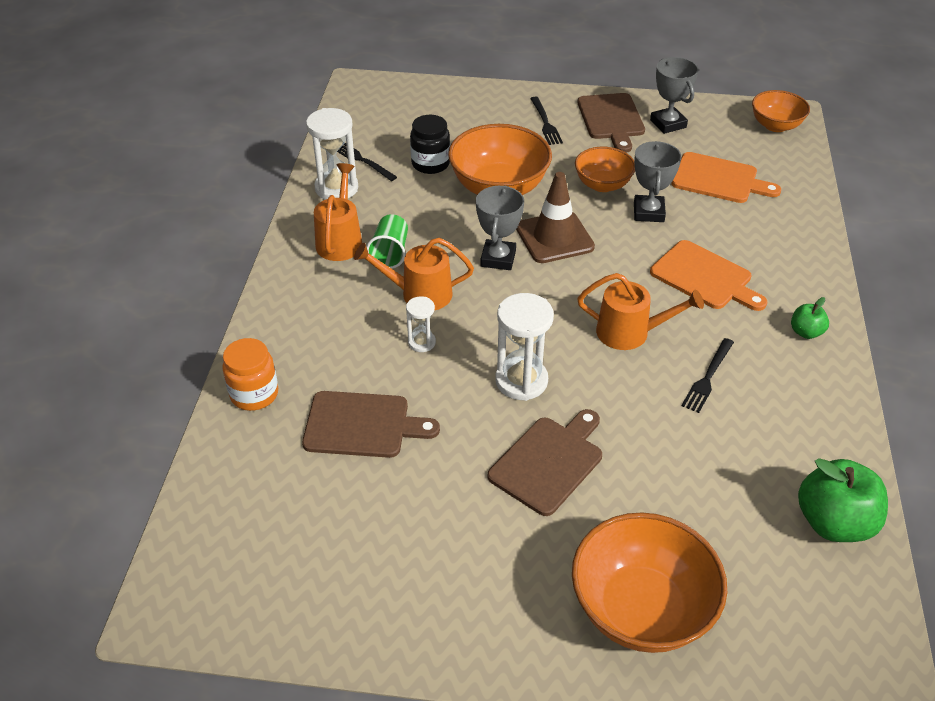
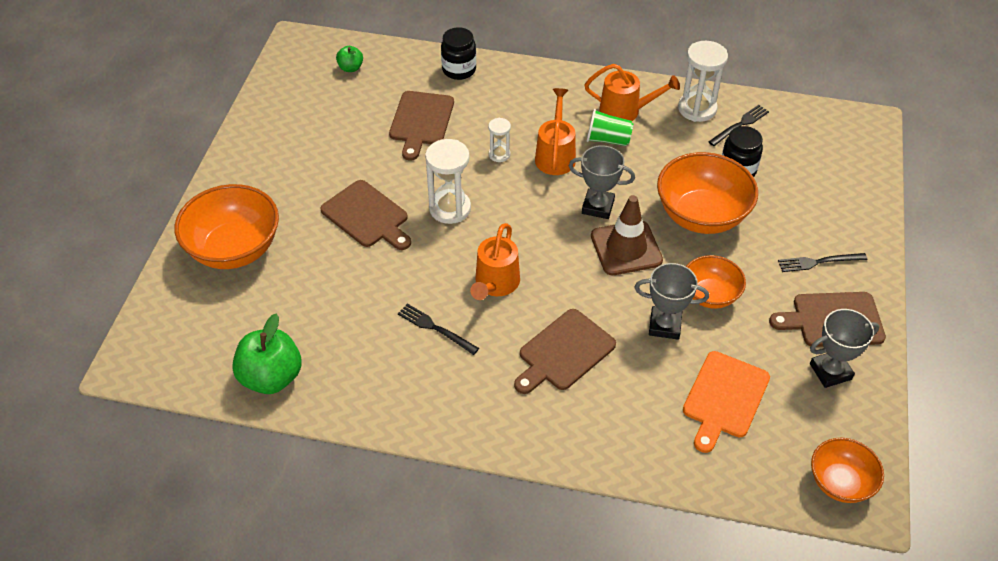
camera: 95 degrees right, 5 degrees up
orange jar [222,338,278,411] -> black jar [441,27,476,80]
orange cutting board [650,240,767,311] -> brown cutting board [514,309,616,394]
green apple [791,297,829,339] -> green apple moved to [336,46,363,72]

